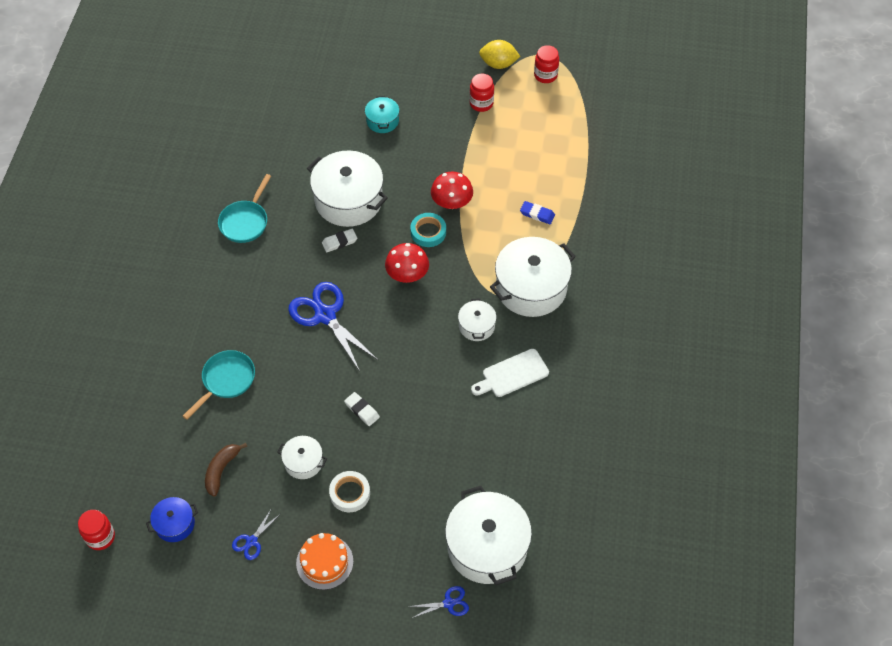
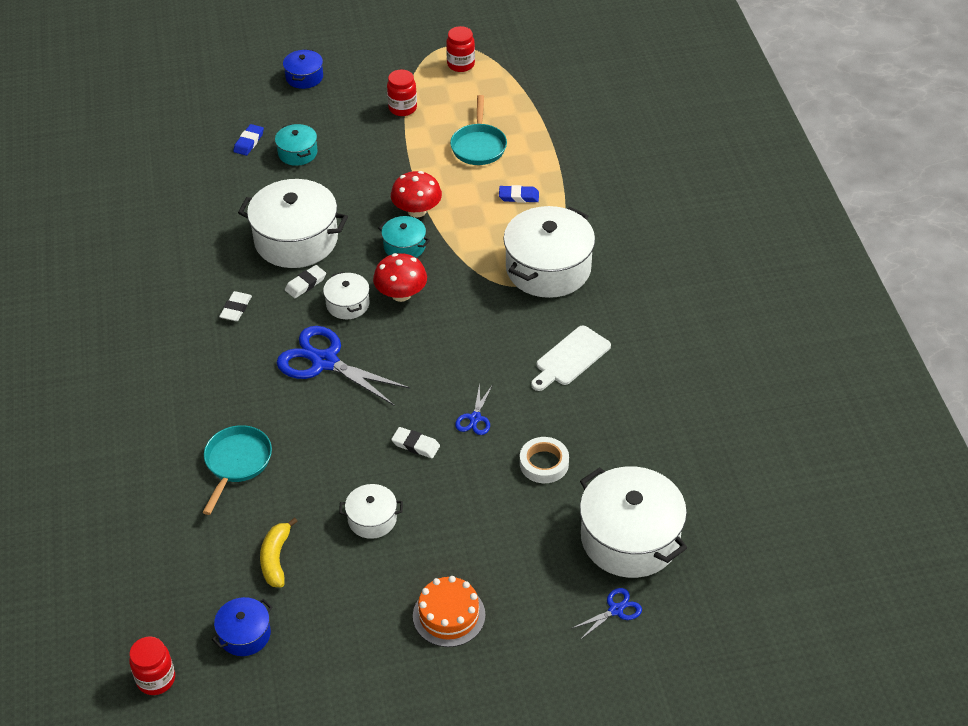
camera: 20 degrees left, 10 degrees down
brown banana [205,443,247,497] -> yellow banana [260,517,298,587]
turquoise pan [218,174,271,243] -> turquoise pan moved to [450,95,507,165]
blue scissors [232,508,279,560] -> blue scissors moved to [455,383,492,435]
white tape [329,471,370,512] -> white tape moved to [520,437,569,483]
turquoise tape [410,213,446,247] -> turquoise pot [378,216,430,258]
white pot [458,299,497,341] -> white pot moved to [323,272,370,319]
yellow lemon [479,40,520,69] -> none
none -> white eraser [219,291,252,321]
none -> blue eraser [233,124,264,156]
none -> blue pot [283,49,323,89]

